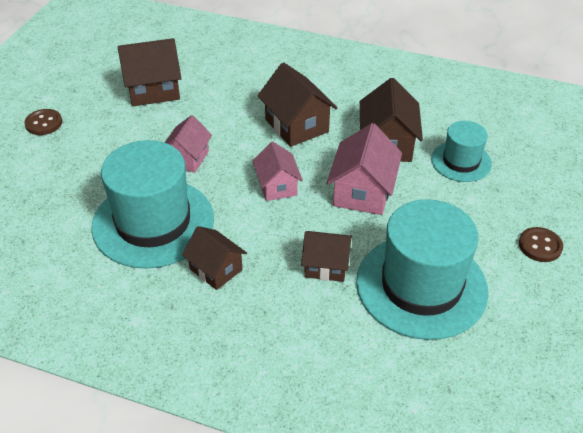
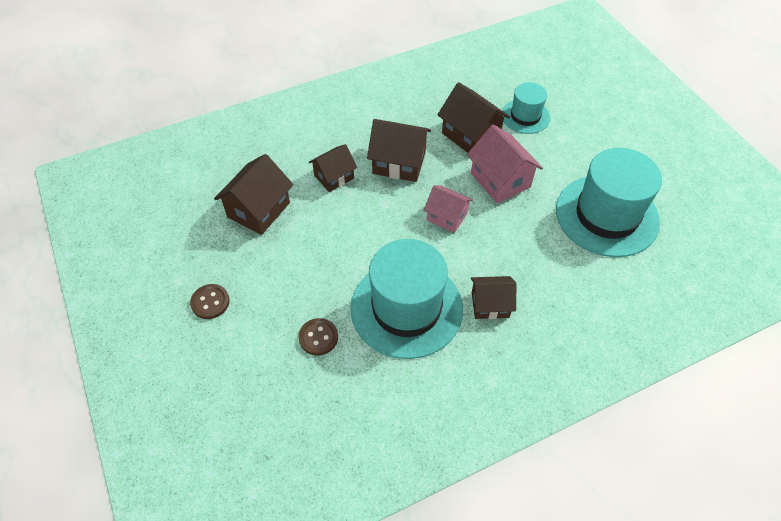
camera: 45 degrees left, 10 degrees up
pink house [165,115,212,173] -> none
brown house [301,231,352,282] -> brown house moved to [309,144,357,192]
brown button [519,227,563,262] -> brown button moved to [298,318,338,355]

